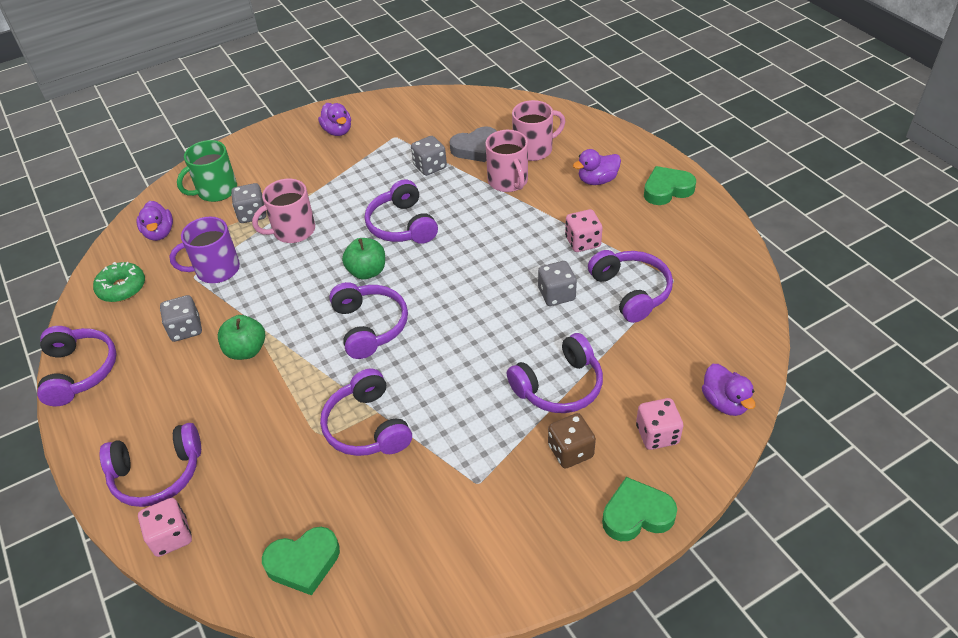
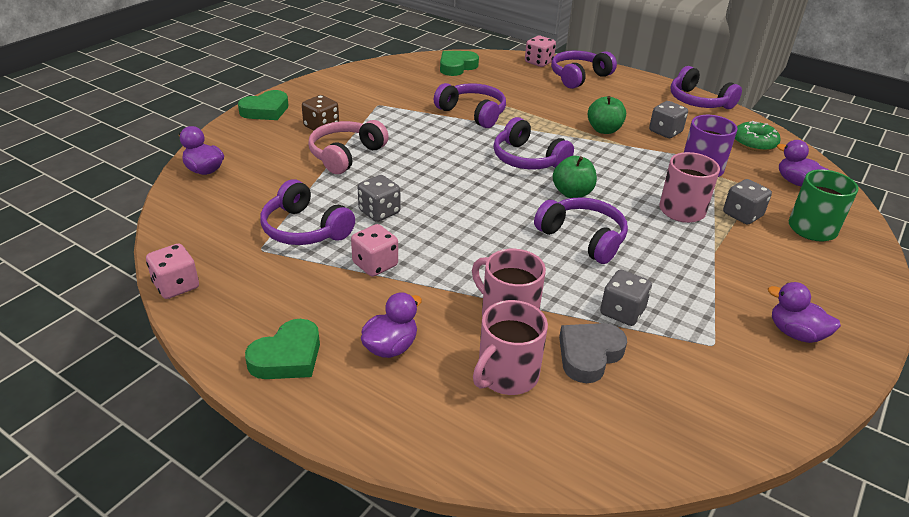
camera: 150 degrees right, 10 degrees down
purple headphones [507,333,603,413] -> pink headphones [308,120,389,174]
pink dice [636,398,683,450] -> pink dice moved to [146,244,199,299]

